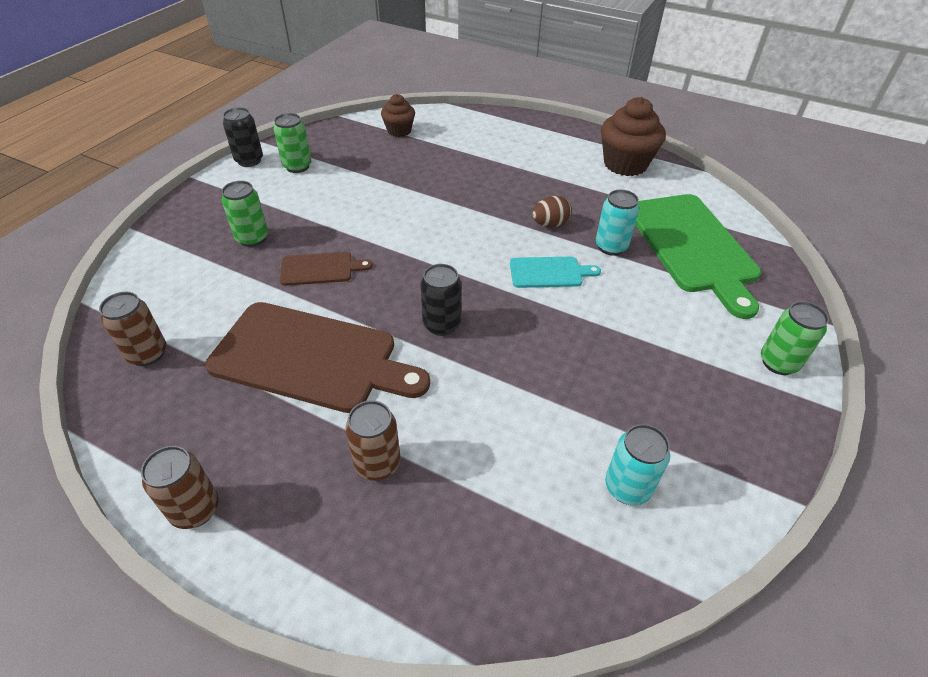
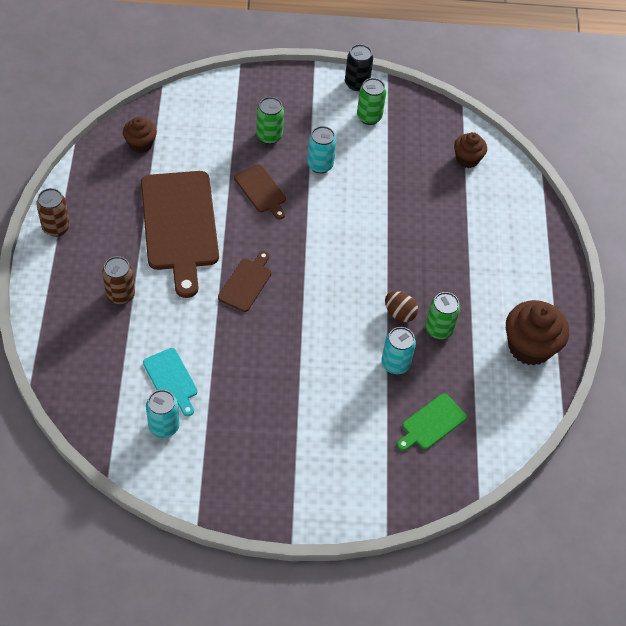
camera: 60 degrees right, 10 degrees up
brown can [99,292,166,366] -> brown cupcake [123,117,157,153]
black can [421,264,461,336] -> brown cutting board [218,251,272,312]
turquoise cutting board [510,257,601,288] -> turquoise cutting board moved to [143,348,198,416]
green cutting board [635,194,761,319] -> green cutting board [397,393,467,451], size x0.48
green can [761,301,829,375] -> green can moved to [425,292,460,339]
none -> turquoise can [307,126,336,174]

